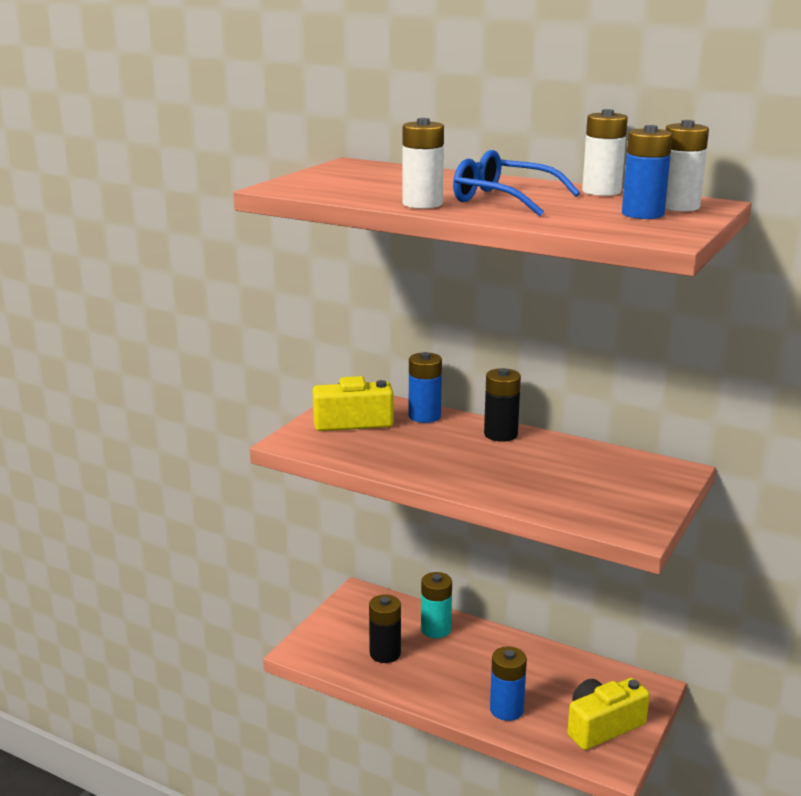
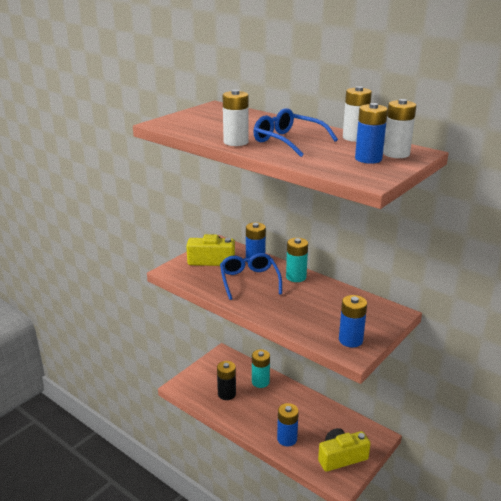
camera: 10 degrees right, 5 degrees up
black battery [484,368,521,442] -> turquoise battery [286,238,308,282]
none -> blue glasses [220,253,282,300]
none -> blue battery [339,295,367,348]

